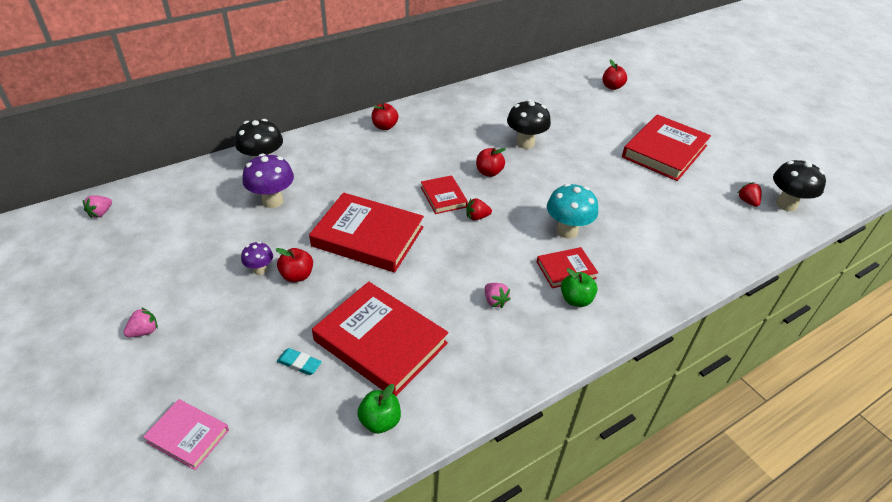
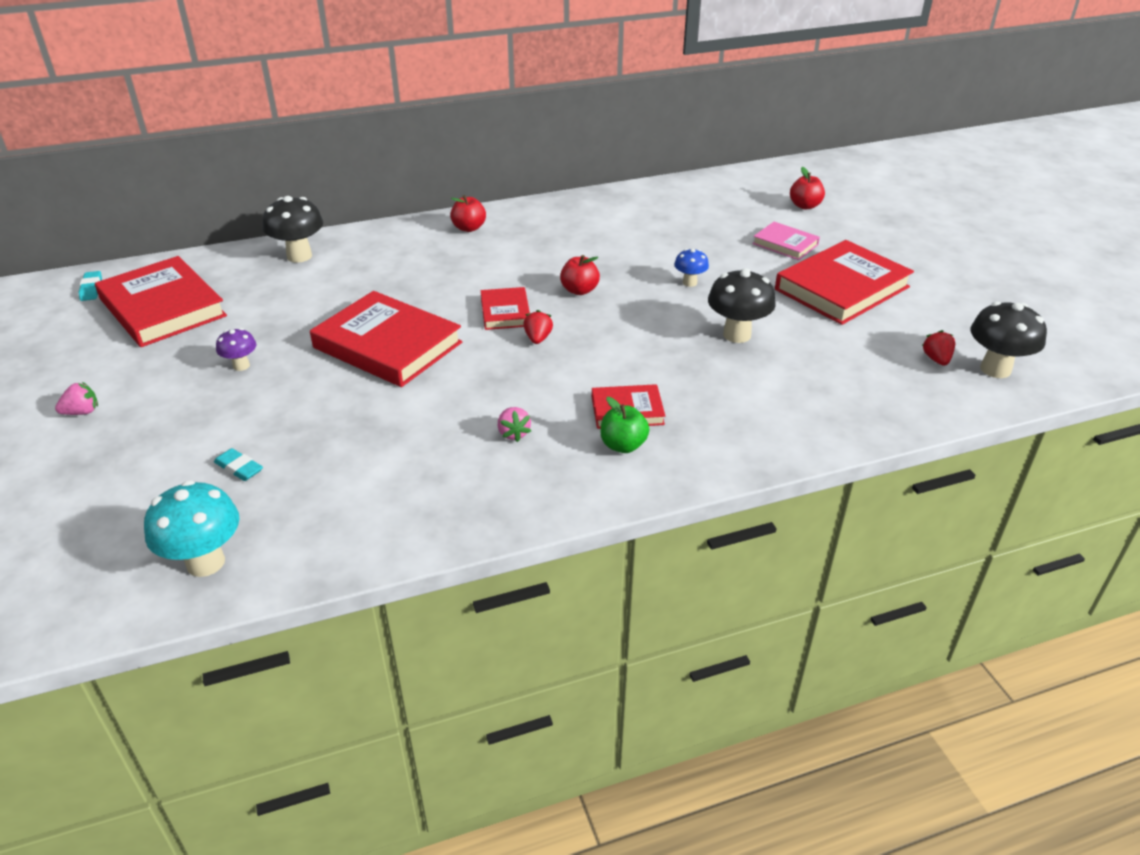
camera: 15 degrees right, 5 degrees down
pink strawberry [83,195,112,218] -> turquoise eraser [79,271,102,301]
pink book [143,399,229,470] -> pink book moved to [753,222,820,260]
purple mushroom [242,153,294,208] -> none
red apple [276,248,313,282] -> none
red book [312,282,449,396] -> red book moved to [95,256,227,347]
green apple [357,384,401,434] -> none
red strawberry [467,198,492,220] -> red strawberry turned 90 degrees clockwise [523,310,553,344]
black mushroom [507,99,551,149] -> black mushroom moved to [708,268,776,343]
turquoise mushroom [547,183,598,239] -> turquoise mushroom moved to [144,480,240,577]
none -> blue mushroom [674,249,709,287]

